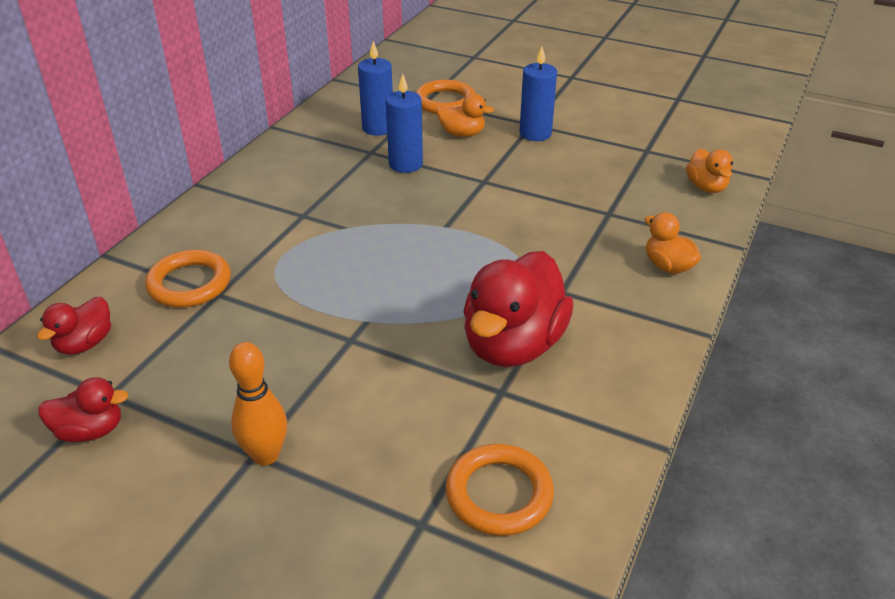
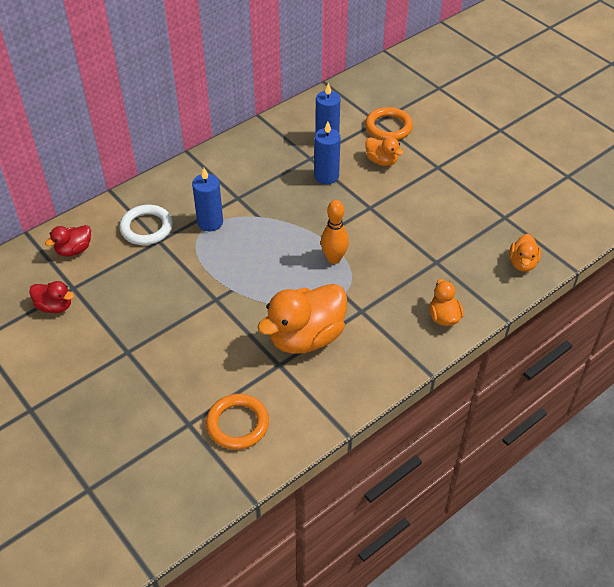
camera: 25 degrees right, 10 degrees up
orange ring [145,250,231,308] -> white ring [120,205,173,245]
orange bowling pin [229,342,287,466] -> orange bowling pin moved to [321,200,349,264]
red duck [463,251,574,367] -> orange duck [257,284,347,354]
blue candle [519,47,557,141] -> blue candle moved to [192,168,223,231]

